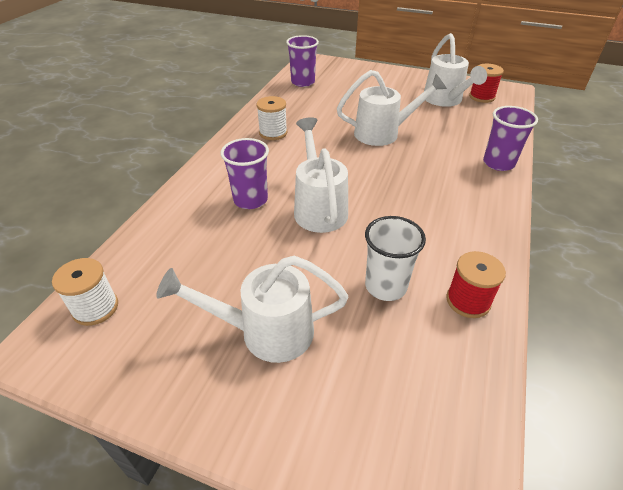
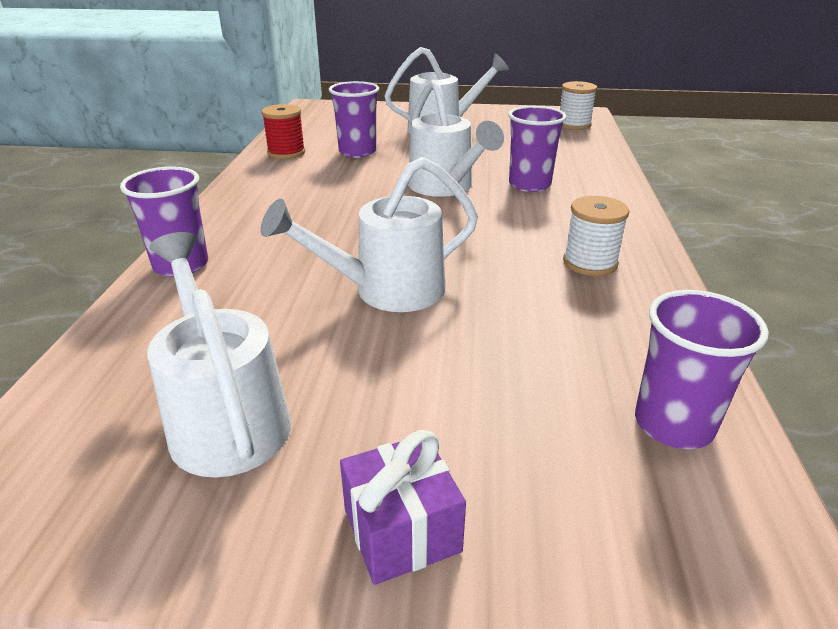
camera: 165 degrees right, 10 degrees down
white cup [365,216,426,301] -> purple cup [329,81,379,158]
red spool [469,64,504,103] -> none
none -> purple gift [340,430,466,585]

